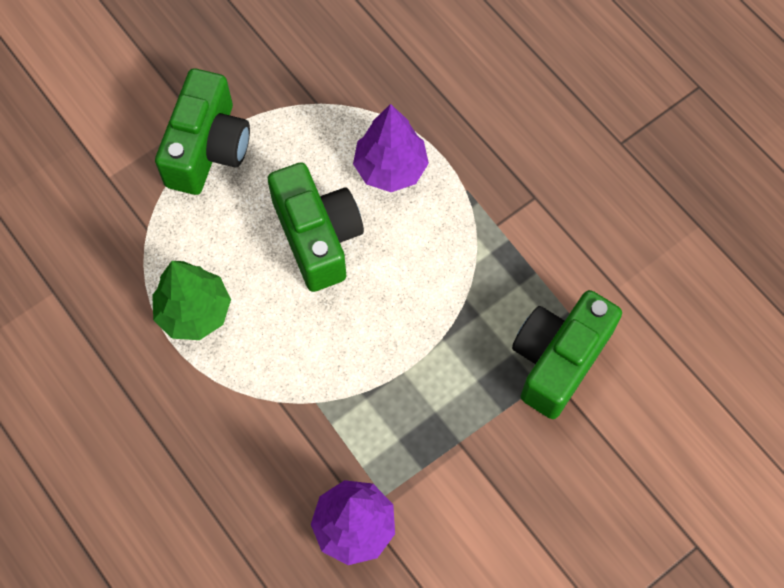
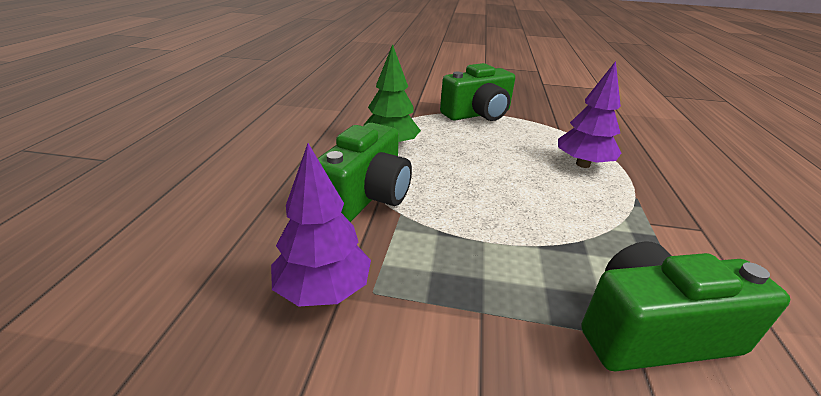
camera: 45 degrees right, 35 degrees down
green camera [268,162,364,292] -> green camera moved to [318,123,412,222]

